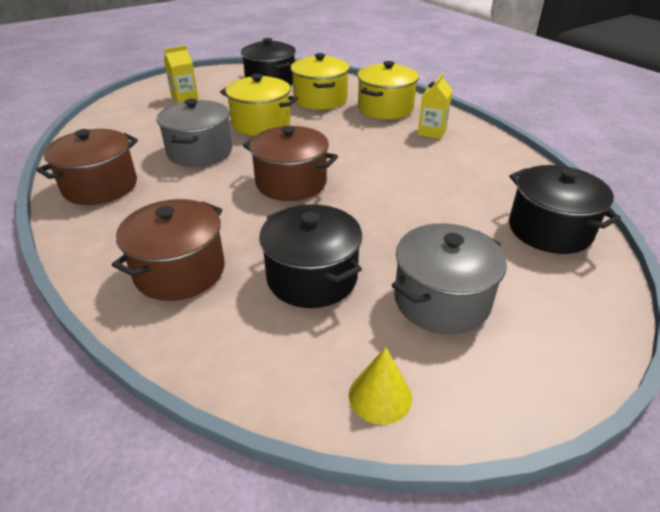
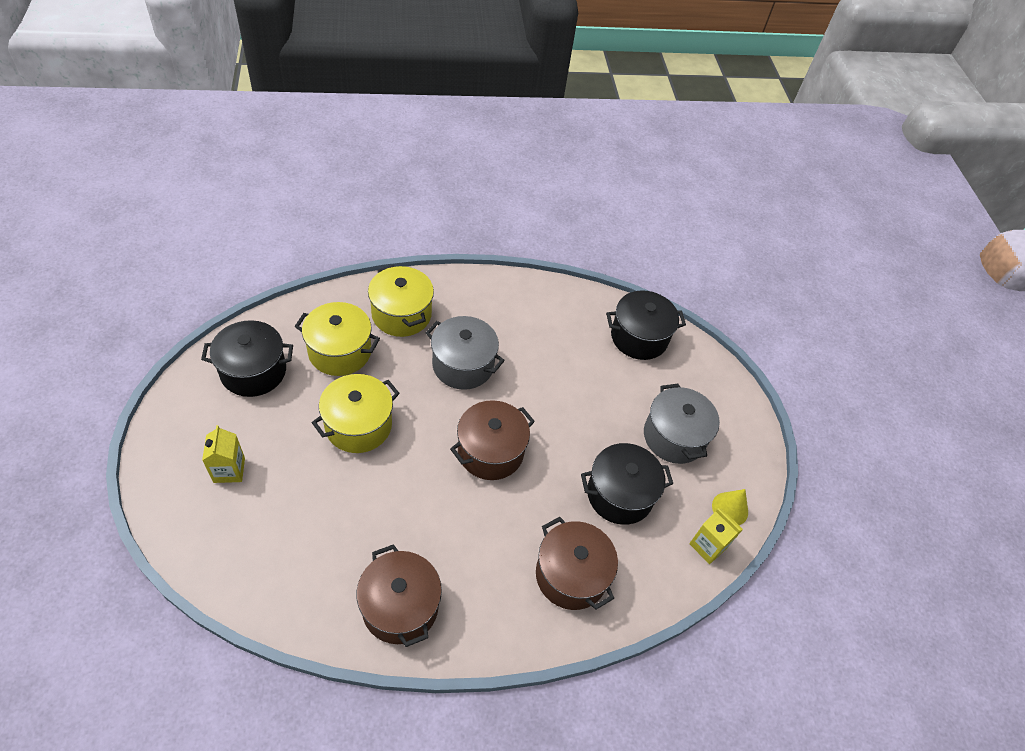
camera: 70 degrees left, 15 degrees up
grey pot [156,99,232,167] -> grey pot moved to [425,316,505,390]
yellow carton [418,73,453,139] -> yellow carton moved to [689,508,743,564]

